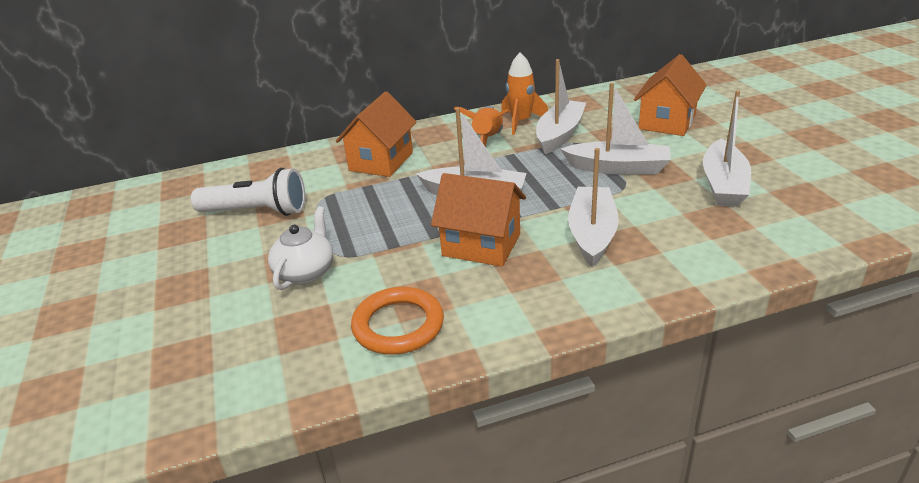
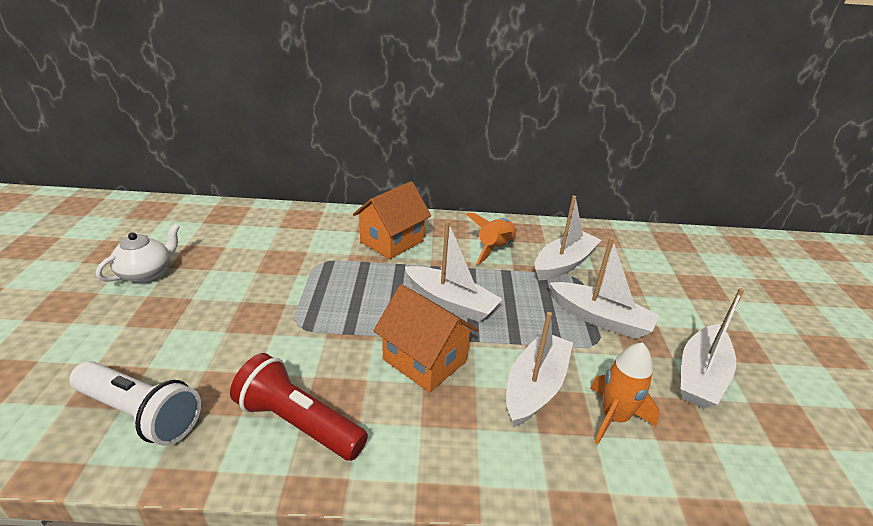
camera: 15 degrees right, 0 degrees up
white flashlight [191,168,305,216] -> white flashlight moved to [69,361,201,446]
white teapot [268,206,333,290] -> white teapot moved to [96,224,180,283]
orange ring [351,287,444,355] -> red flashlight [230,353,368,461]
orange rocket [501,52,548,135] -> orange rocket moved to [590,342,660,445]
orange house [634,54,707,136] -> none

